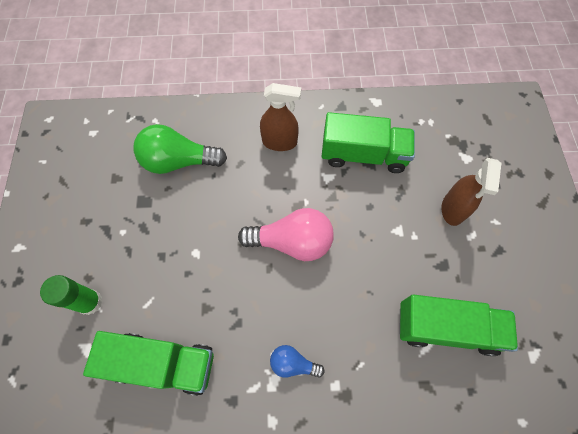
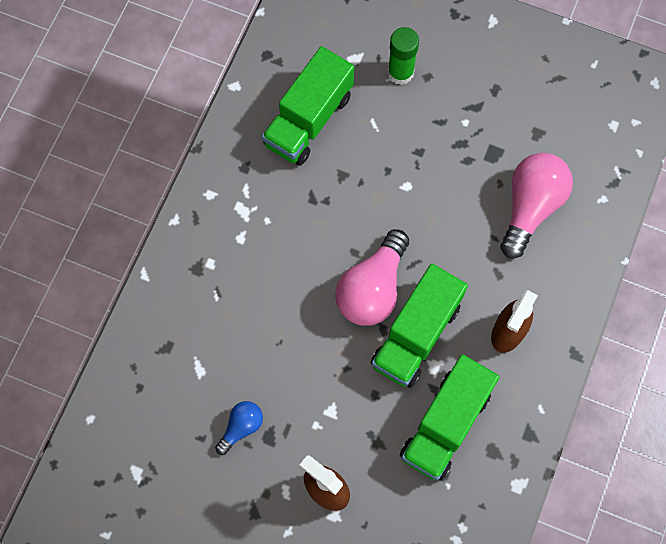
camera: 115 degrees right, 5 degrees up
green light bulb [133,124,227,174] -> pink light bulb [500,153,573,258]
blue light bulb [270,345,325,378] -> blue light bulb moved to [215,401,263,455]
green truck [399,294,518,356] -> green truck moved to [371,264,468,388]

